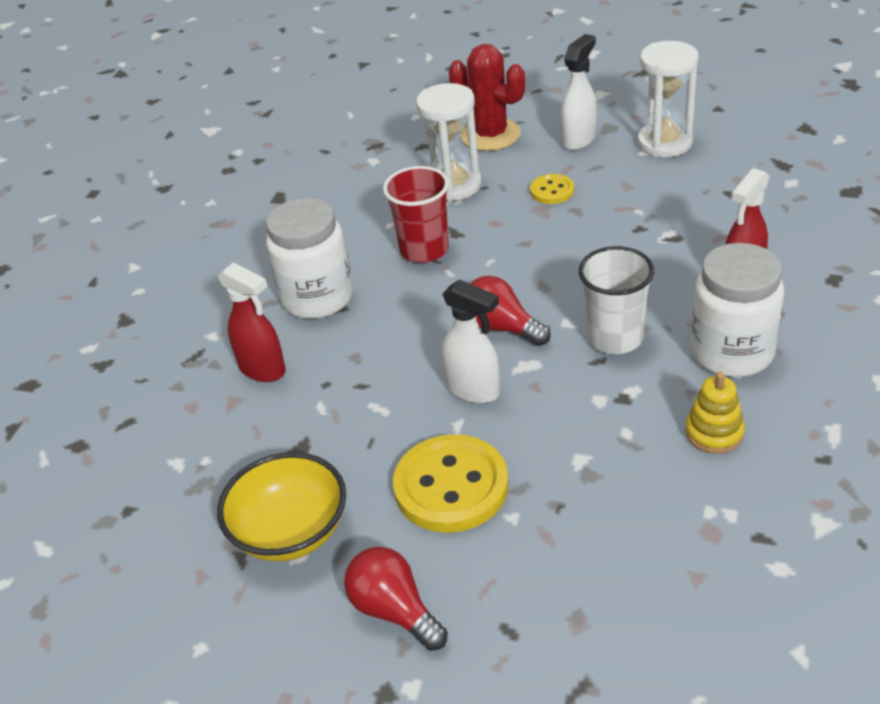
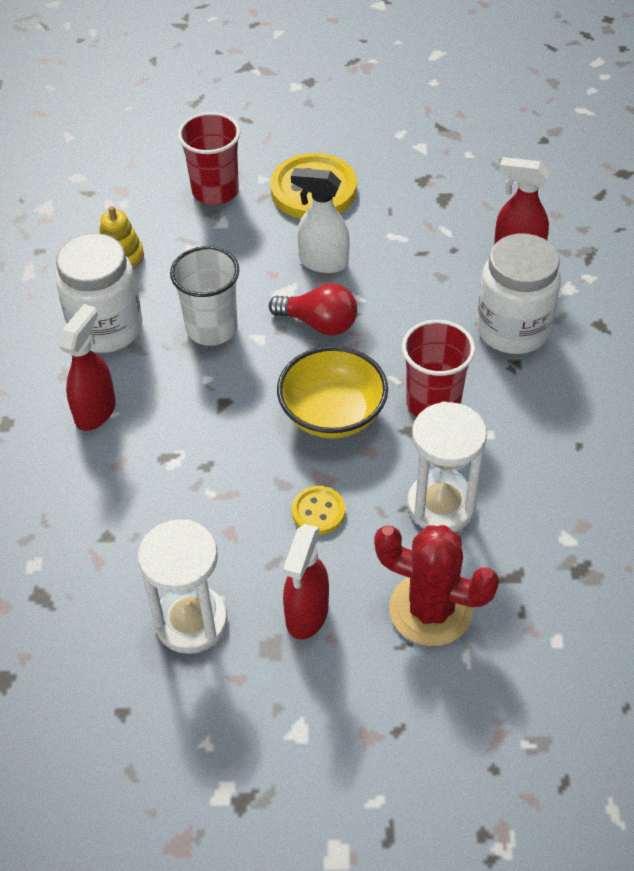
camera: 160 degrees right, 10 degrees up
yellow bowl [217,452,346,561] -> yellow bowl moved to [277,346,388,439]
red light bulb [344,547,448,651] -> none
white spray bottle [561,34,597,151] -> red spray bottle [283,524,329,639]
none -> red cup [178,112,241,205]

